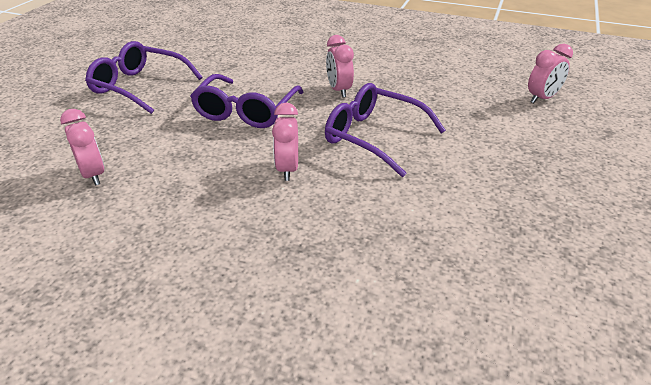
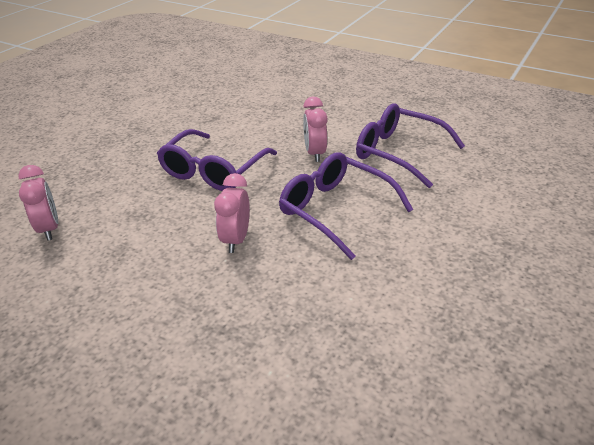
camera: 10 degrees right, 0 degrees up
purple glasses [85,41,202,114] -> purple glasses moved to [356,104,465,188]
pink clock [528,44,573,103] -> none

